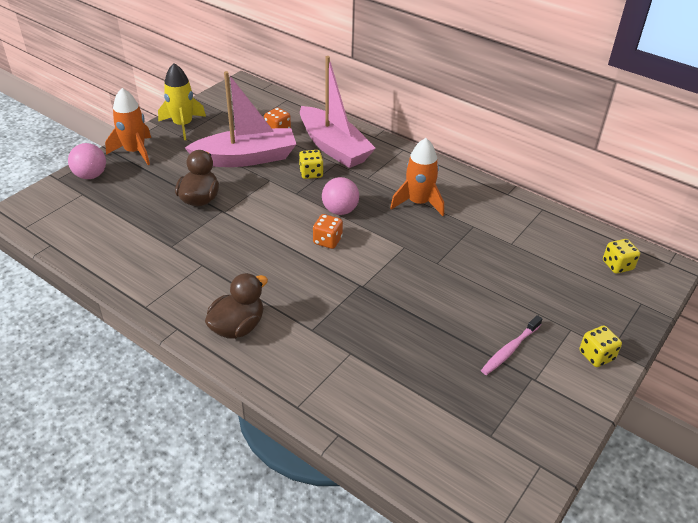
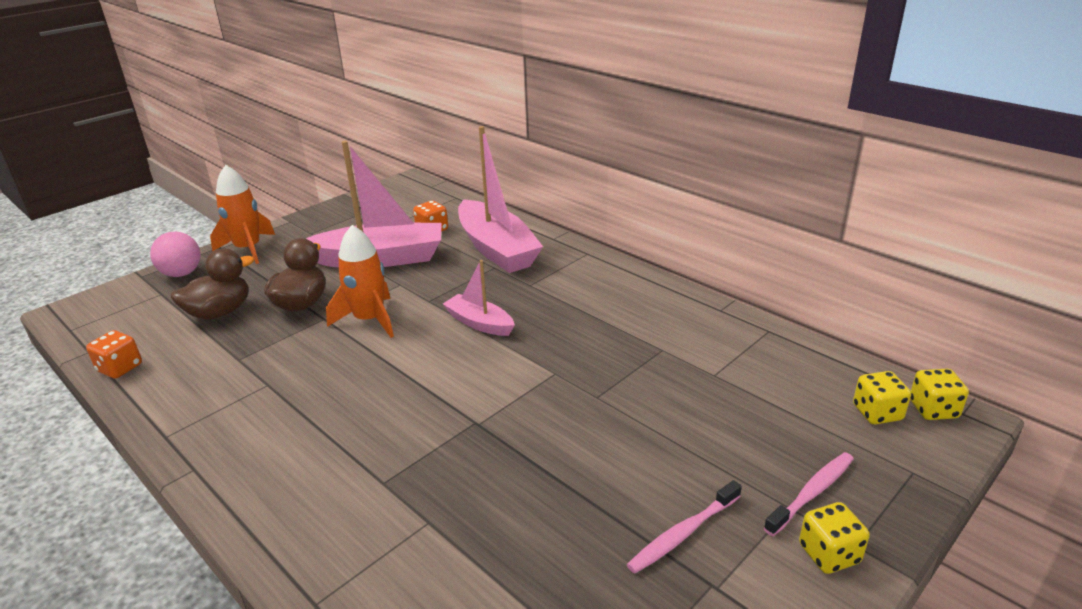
camera: 10 degrees right, 10 degrees down
yellow rocket [158,63,206,140] -> none
brown duck [205,273,268,339] -> brown duck moved to [171,248,254,320]
yellow dice [299,150,324,179] -> yellow dice moved to [910,369,969,420]
orange dice [313,214,343,249] -> orange dice moved to [86,330,142,379]
pink ball [322,177,359,215] -> pink boat [443,260,515,336]
orange rocket [390,138,444,216] -> orange rocket moved to [326,225,394,338]
none -> pink toothbrush [764,452,854,536]

